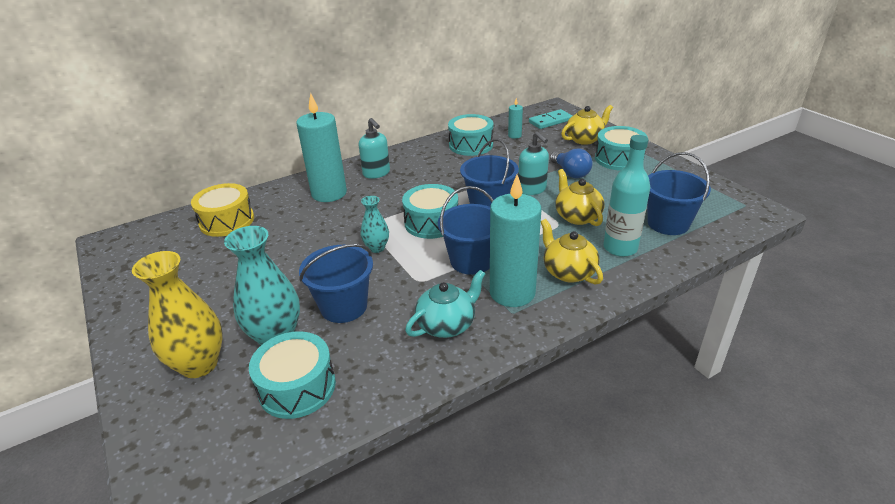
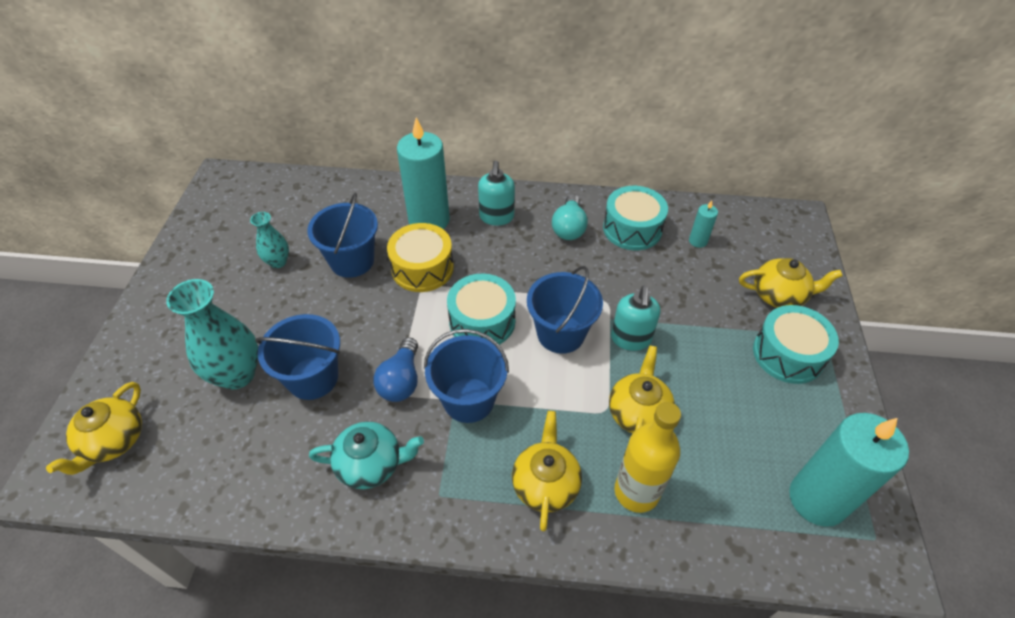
camera: 35 degrees right, 15 degrees up
yellow vase [132,251,223,378] -> none
yellow drum [191,183,254,237] -> yellow drum moved to [387,223,454,292]
turquoise drum [249,331,336,419] -> none
turquoise vase [360,196,389,253] -> turquoise vase moved to [250,212,289,268]
turquoise candle [490,175,541,307] -> turquoise candle moved to [789,413,909,527]
turquoise domino [529,109,572,129] -> none
blue light bulb [550,148,593,178] -> blue light bulb moved to [373,337,418,402]
turquoise bottle [603,135,651,257] -> yellow bottle [615,402,681,513]
blue bucket [647,152,711,235] -> blue bucket moved to [307,193,378,278]
none -> yellow teapot [46,382,142,475]
none -> turquoise light bulb [552,194,588,240]

